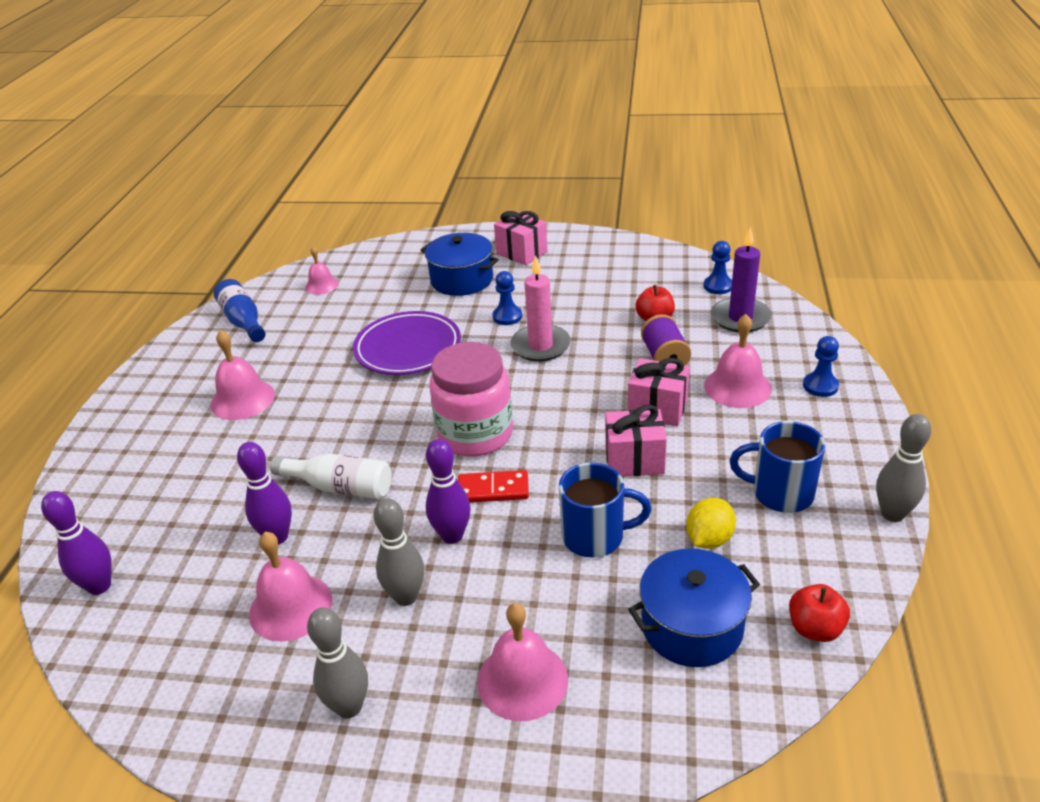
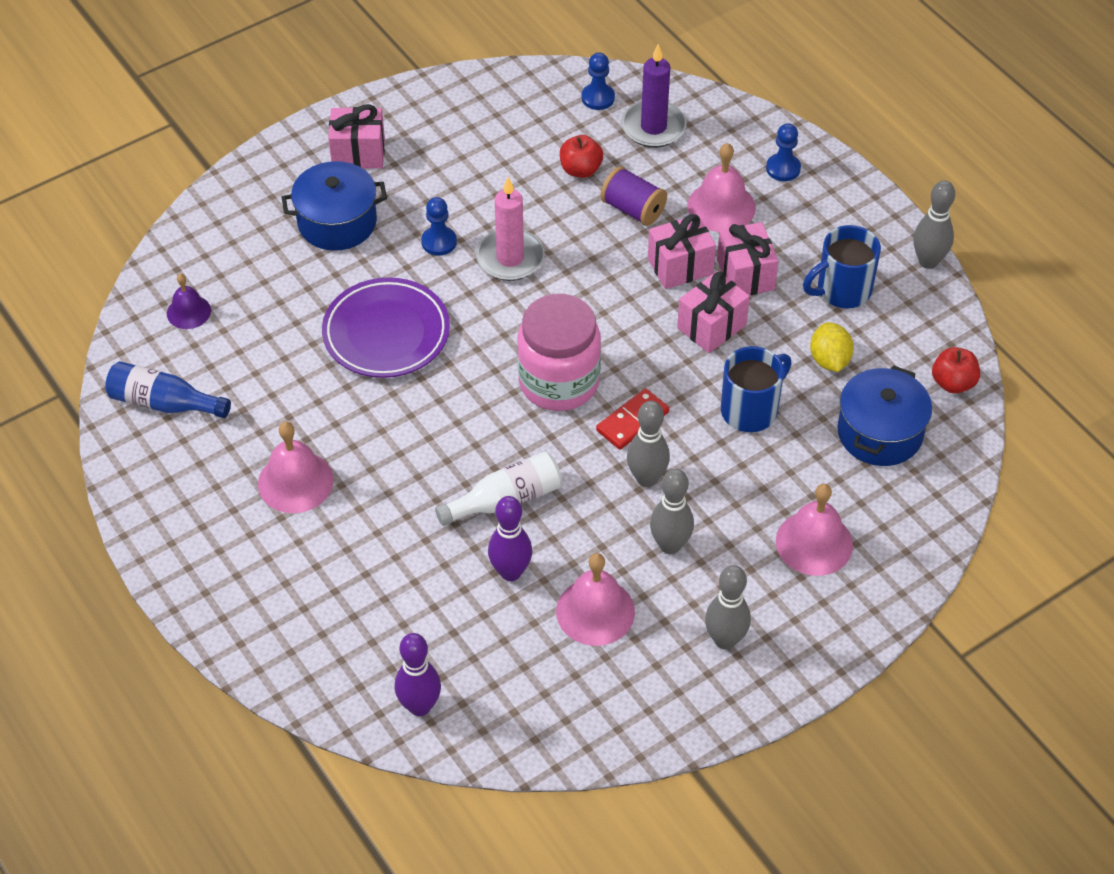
camera: 45 degrees left, 15 degrees up
pink bell [305,247,339,295] -> purple bell [167,274,211,329]
purple bowling pin [426,439,471,544] -> grey bowling pin [627,401,670,487]
none -> pink gift [717,222,779,295]

